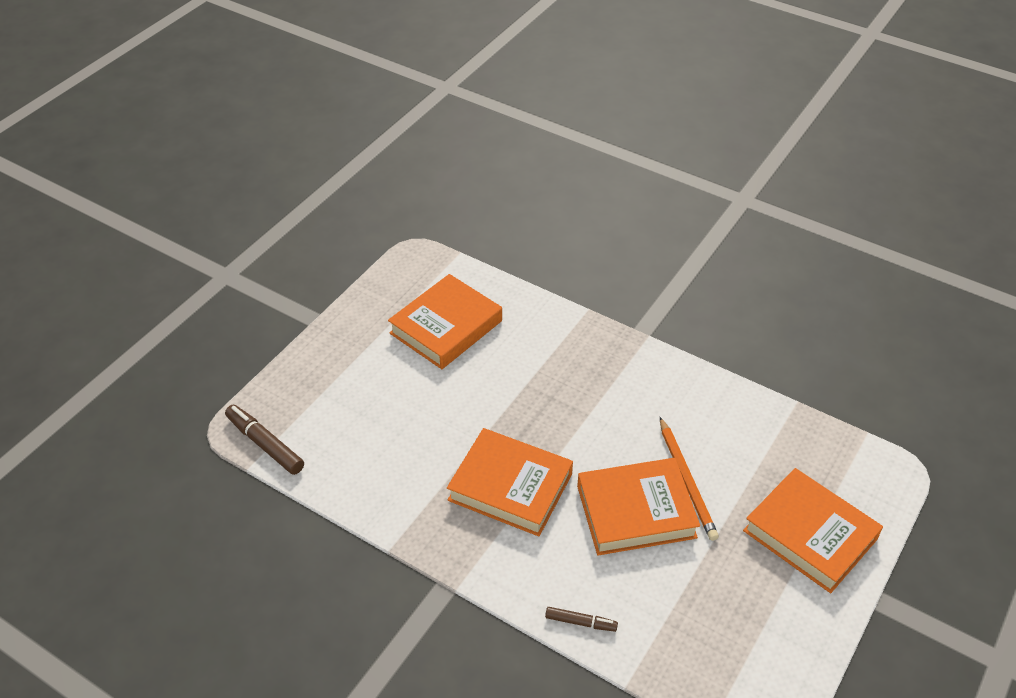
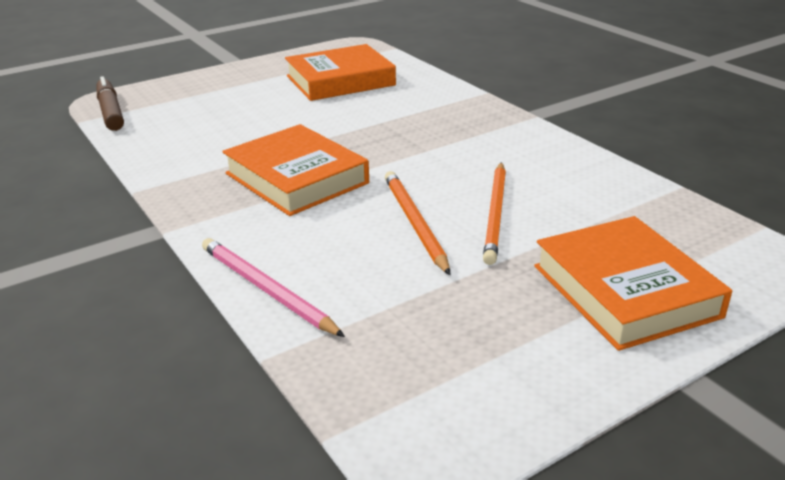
camera: 25 degrees right, 15 degrees down
brown marker [545,607,618,632] -> pink pencil [202,238,345,337]
orange book [577,458,700,555] -> orange pencil [385,171,450,275]

